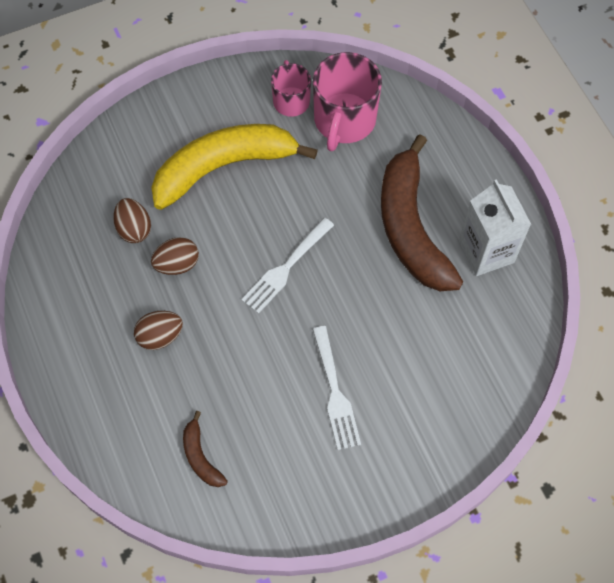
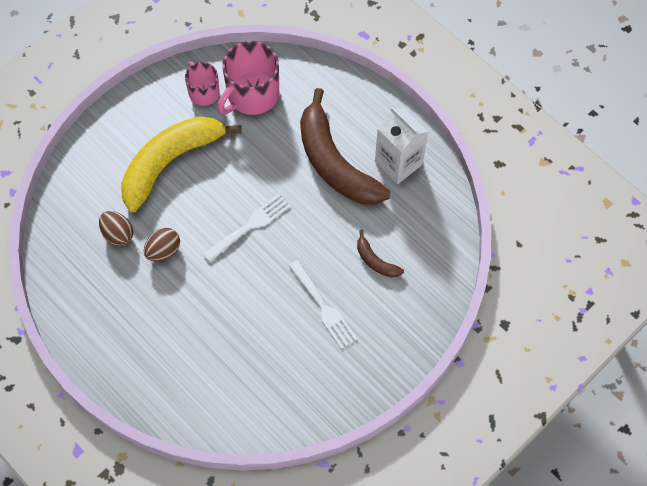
camera: 20 degrees left, 0 degrees up
brown egg [134,311,183,350] -> none
brown banana [183,411,228,487] -> brown banana moved to [357,229,404,278]
white fork [241,217,334,314] -> white fork turned 150 degrees counterclockwise [203,194,291,262]
pink mug [313,52,382,151] -> pink mug turned 45 degrees clockwise [217,41,279,115]

